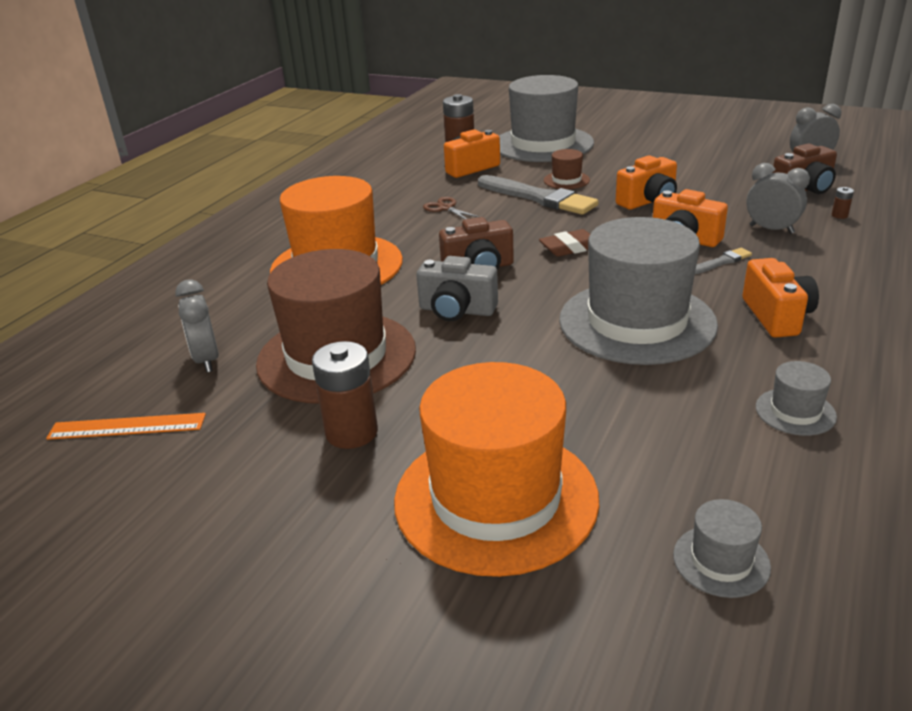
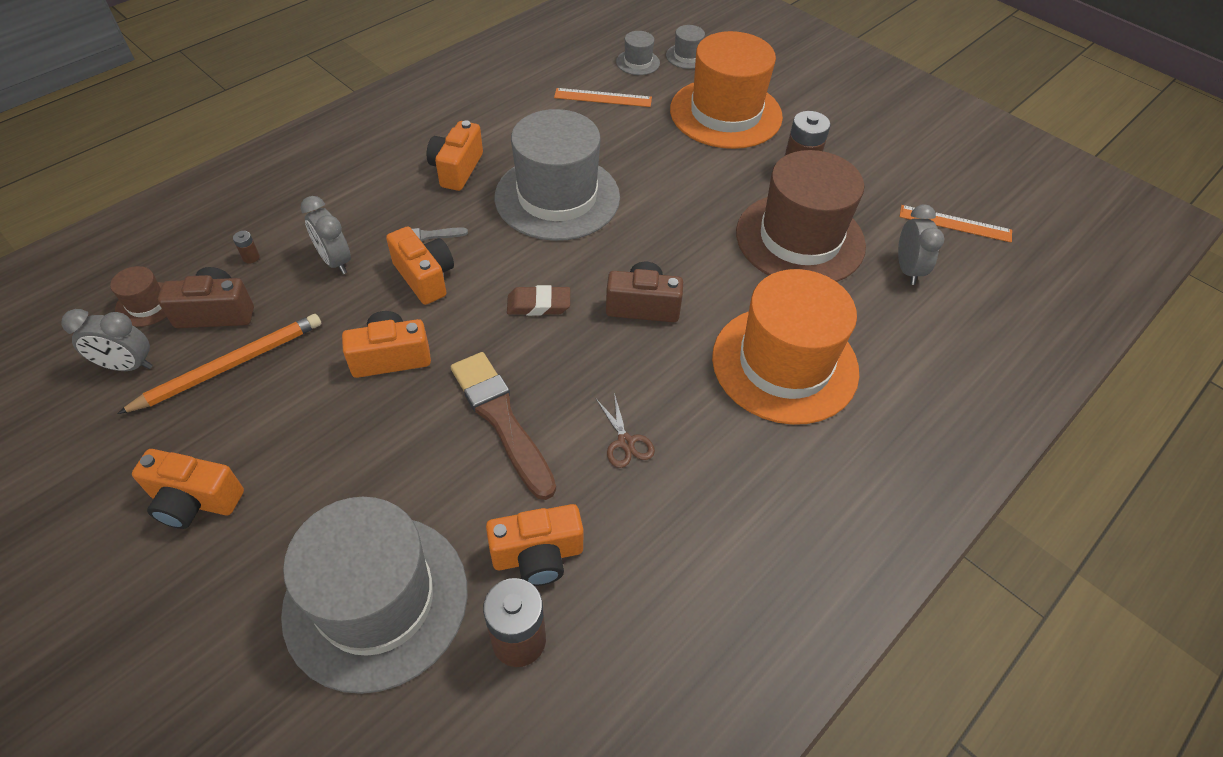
camera: 165 degrees left, 20 degrees up
grey camera [416,256,498,321] -> none
grey brush [478,175,599,215] -> brown brush [451,352,556,500]
brown hat [544,149,590,189] -> brown hat moved to [110,266,167,327]
grey hat [756,361,837,436] -> grey hat moved to [666,25,705,69]
none -> orange pencil [117,314,321,414]
none -> orange camera [132,449,244,529]
none -> orange ruler [554,88,652,107]

